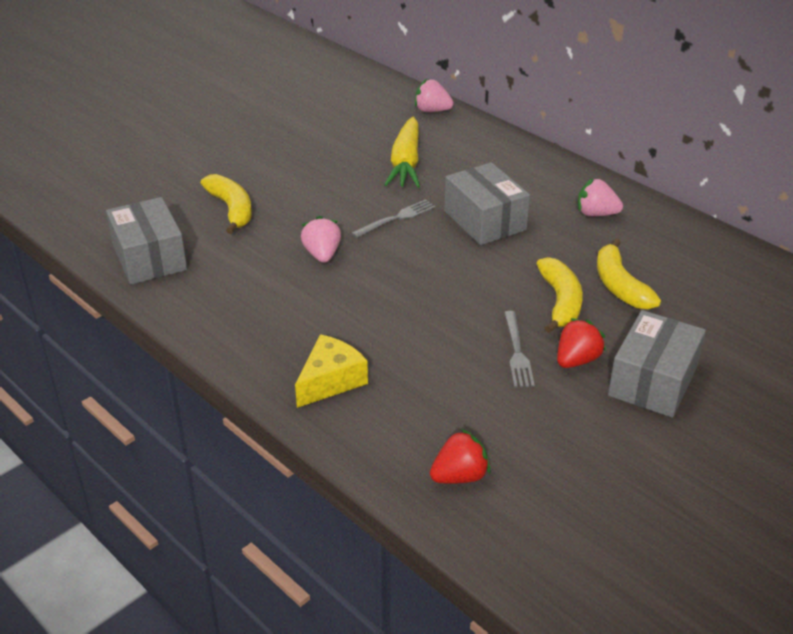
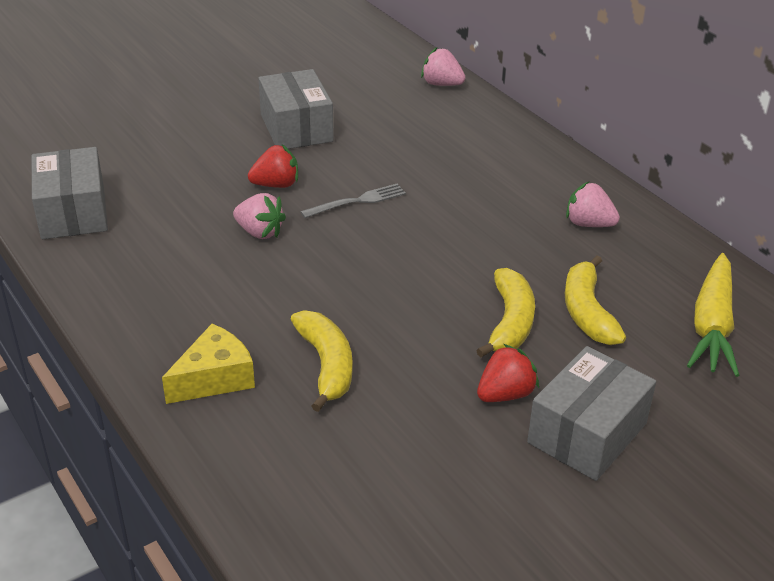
camera: 10 degrees right, 0 degrees up
yellow banana [201,174,252,234] -> yellow banana moved to [290,310,353,412]
pink strawberry [301,216,341,263] -> pink strawberry turned 120 degrees clockwise [233,193,286,239]
yellow carrot [384,117,420,188] -> yellow carrot moved to [687,253,739,377]
red strawberry [430,429,490,484] -> red strawberry moved to [248,145,298,188]
grey box [444,162,530,245] -> grey box moved to [258,69,334,149]
grey fork [504,311,535,388] -> none

